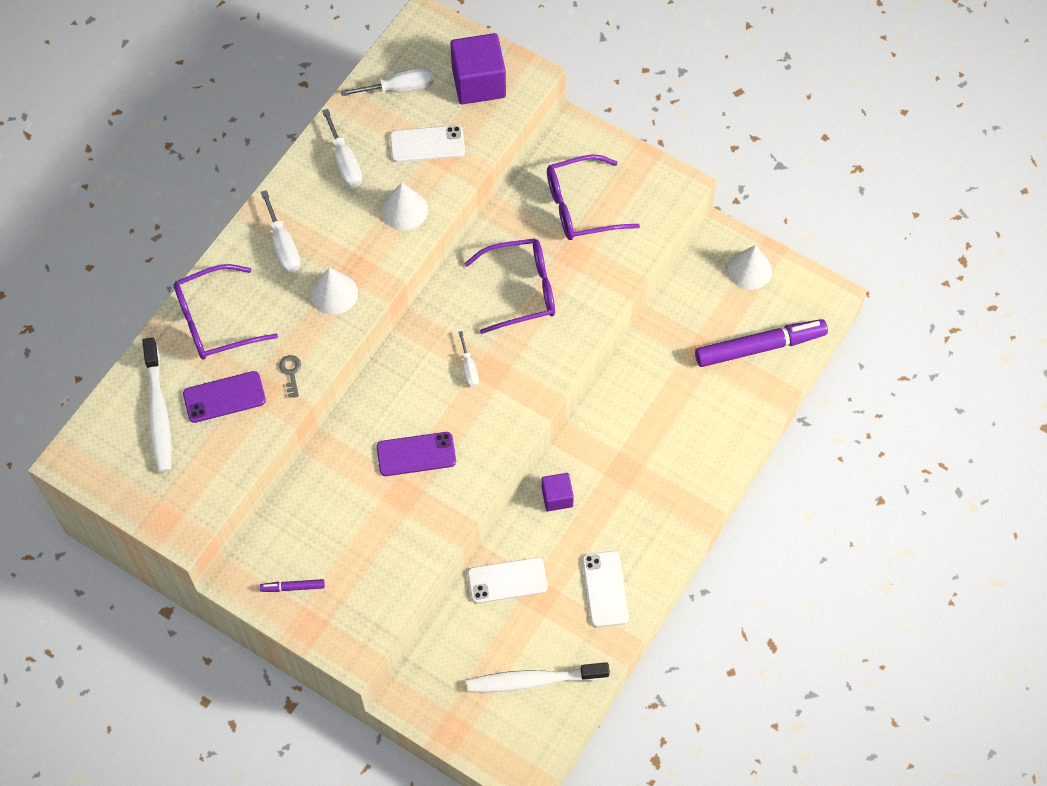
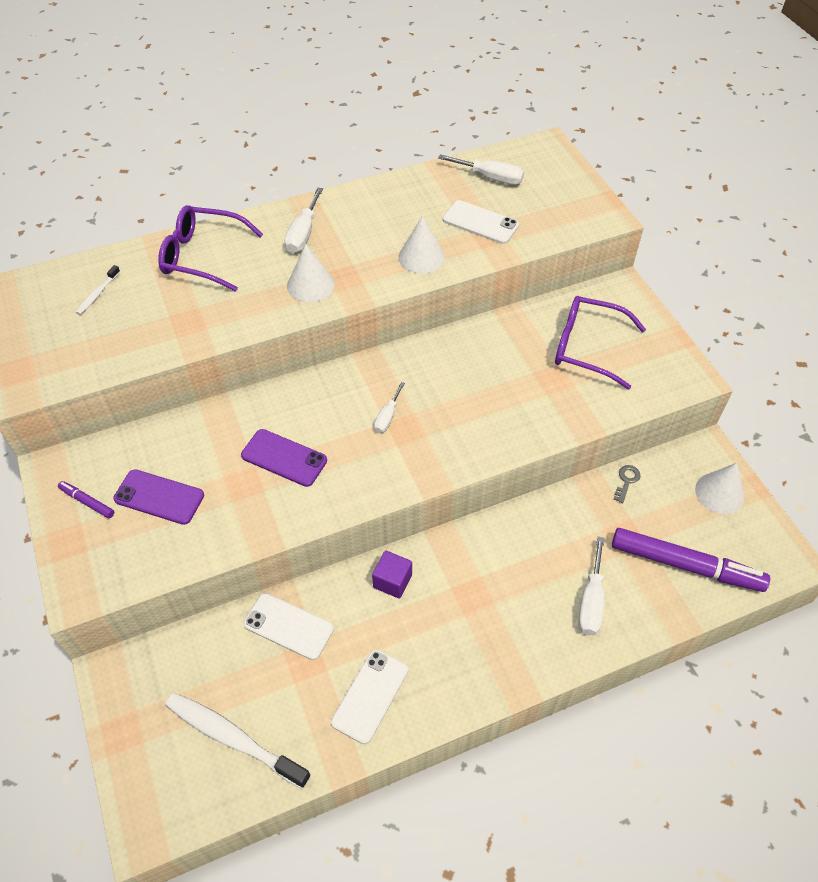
camera: 35 degrees right, 10 degrees down
white toothbrush [142,337,172,473] -> white toothbrush [76,265,120,315], size x0.47
purple phone [183,371,266,423] -> purple phone moved to [113,469,204,525]
grey key [279,355,301,398] -> grey key moved to [614,465,641,503]
white screwdriver [322,109,363,188] -> white screwdriver moved to [578,537,605,635]
purple cube [450,33,506,104] -> none
purple glasses [464,238,555,334] -> none

